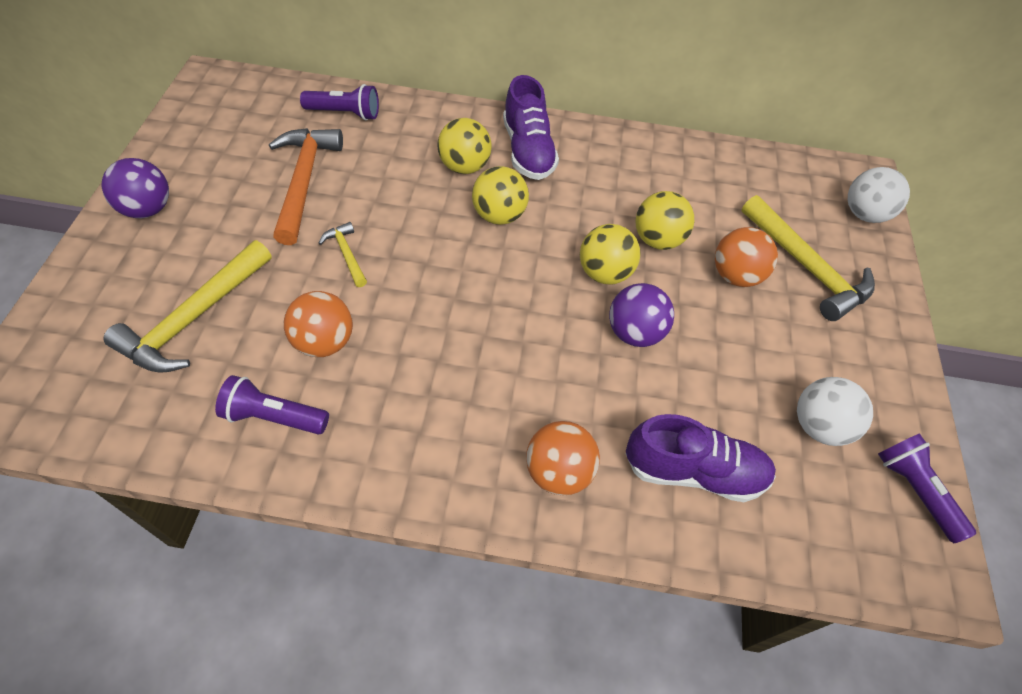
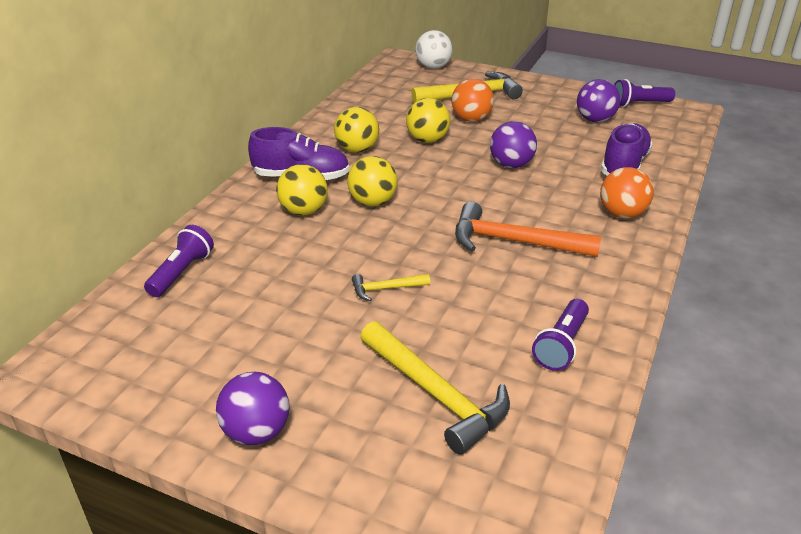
camera: 70 degrees left, 20 degrees down
orange hammer [269,128,343,245] -> orange hammer moved to [455,202,601,257]
orange ball [284,291,353,357] -> none
yellow ball [580,224,641,284] -> yellow ball moved to [334,107,379,153]
white ball [797,377,873,446] -> purple ball [577,79,620,122]

